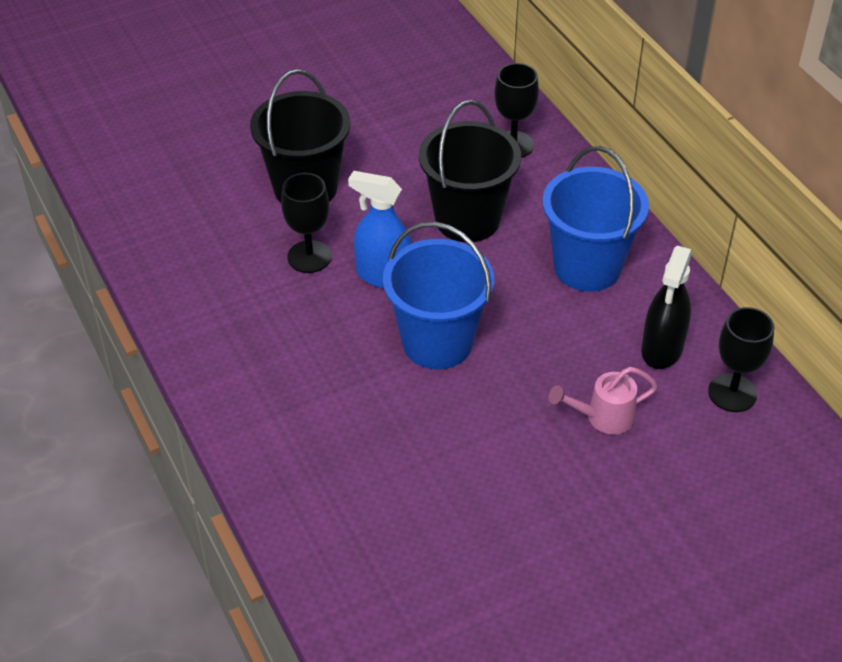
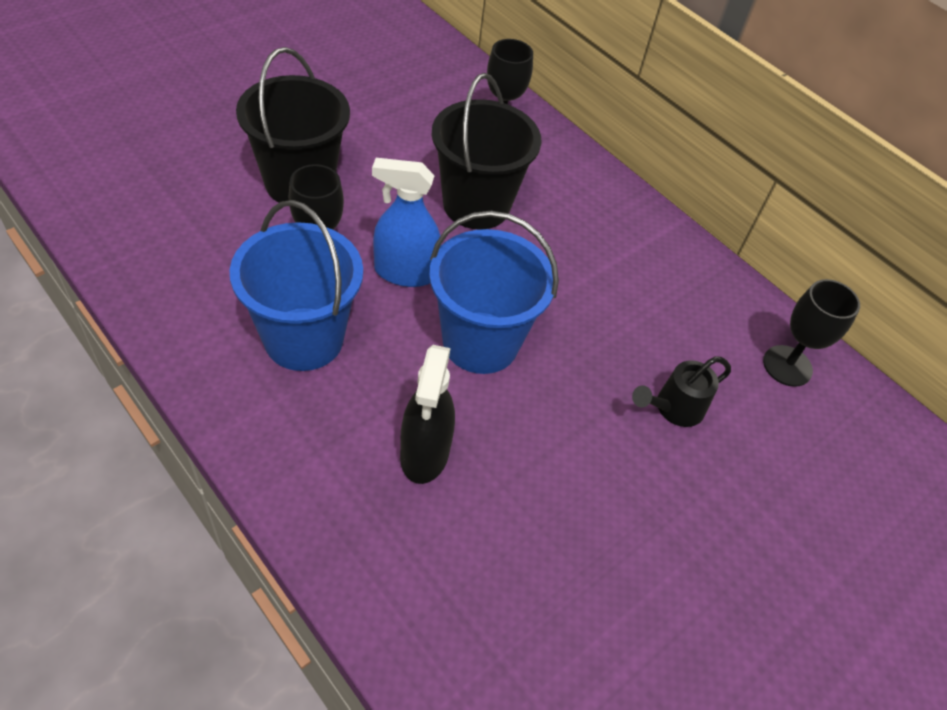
camera: 20 degrees left, 5 degrees up
blue bucket [542,146,649,292] -> blue bucket moved to [230,200,363,371]
pink watering can [549,367,658,434] -> black watering can [632,356,731,427]
black spray bottle [641,246,692,369] -> black spray bottle moved to [400,345,455,484]

